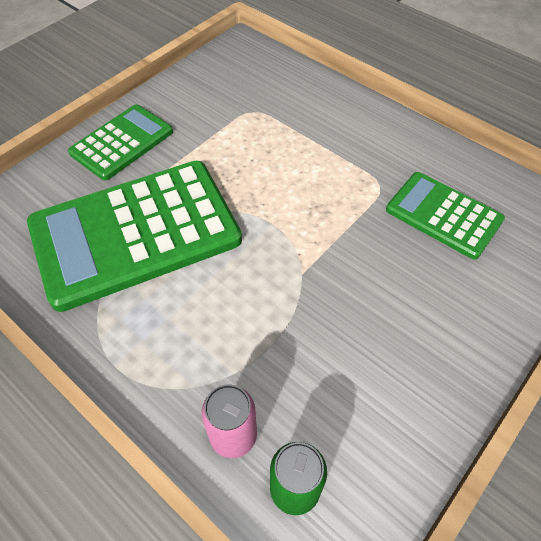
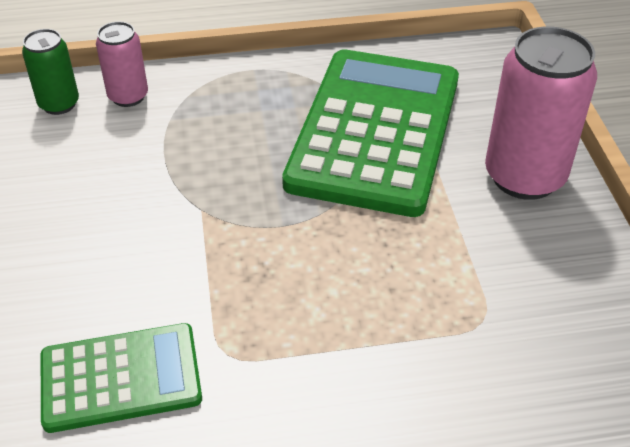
camera: 130 degrees right, 10 degrees down
green calculator [68,104,173,180] -> pink can [485,26,597,200]

